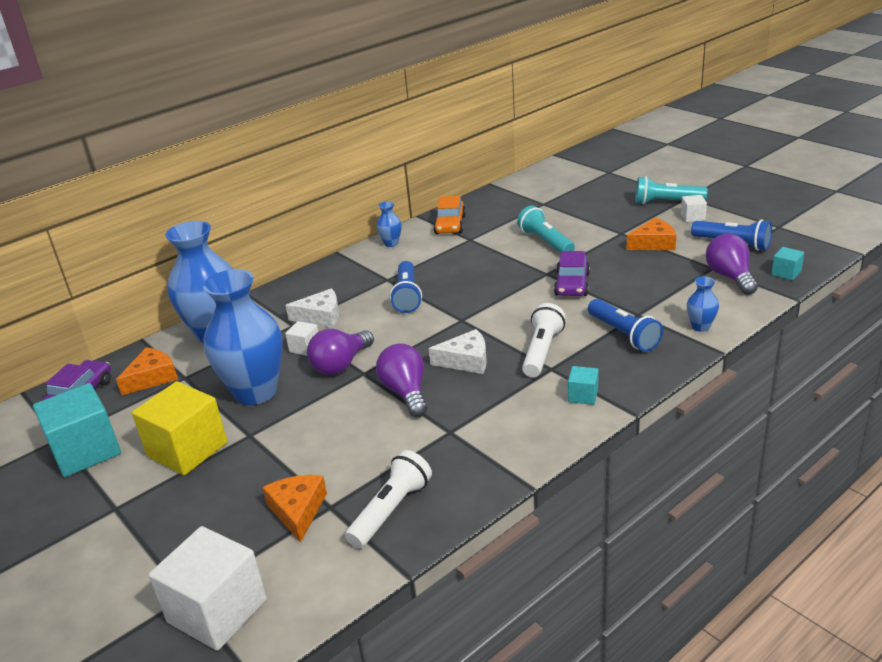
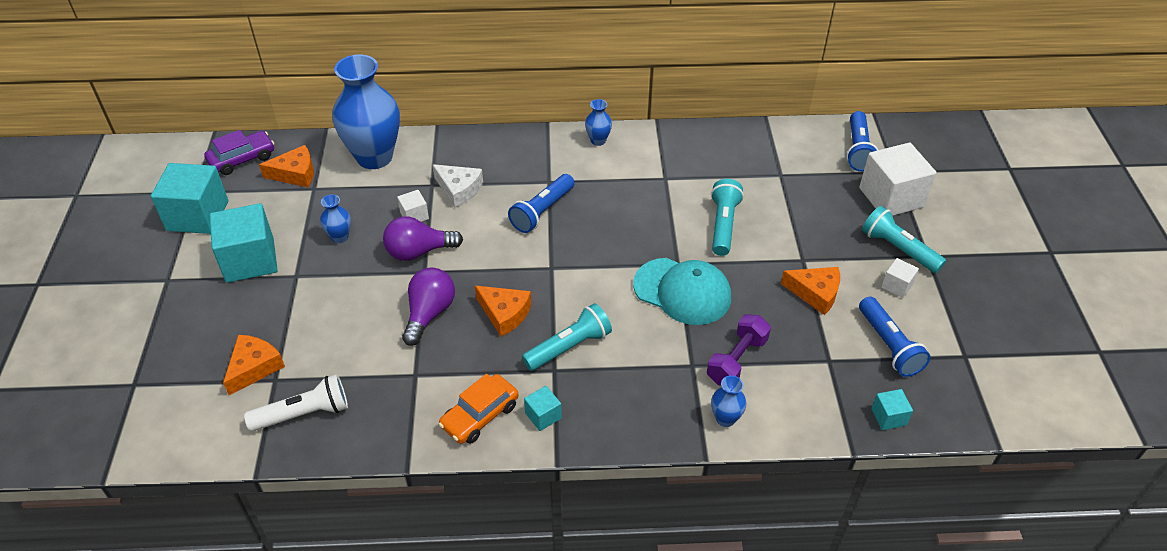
camera: 35 degrees right, 15 degrees up
yellow cube [132,381,227,475] -> turquoise cube [210,203,278,283]
white cube [149,526,267,651] -> white cube moved to [859,143,936,216]
blue vase [203,269,283,405] -> blue vase [320,194,351,243], size x0.43
white cheese [429,329,487,374] -> orange cheese [475,286,531,337]
orange car [433,196,466,234] -> orange car moved to [438,374,518,444]
white flashlight [522,303,566,377] -> turquoise flashlight [522,303,612,371]
purple car [554,251,590,296] -> turquoise cap [633,258,731,325]
blue flashlight [588,299,663,352] -> blue flashlight moved to [847,111,878,172]
purple light bulb [706,233,758,295] -> none
none -> purple dumbbell [707,314,771,386]

